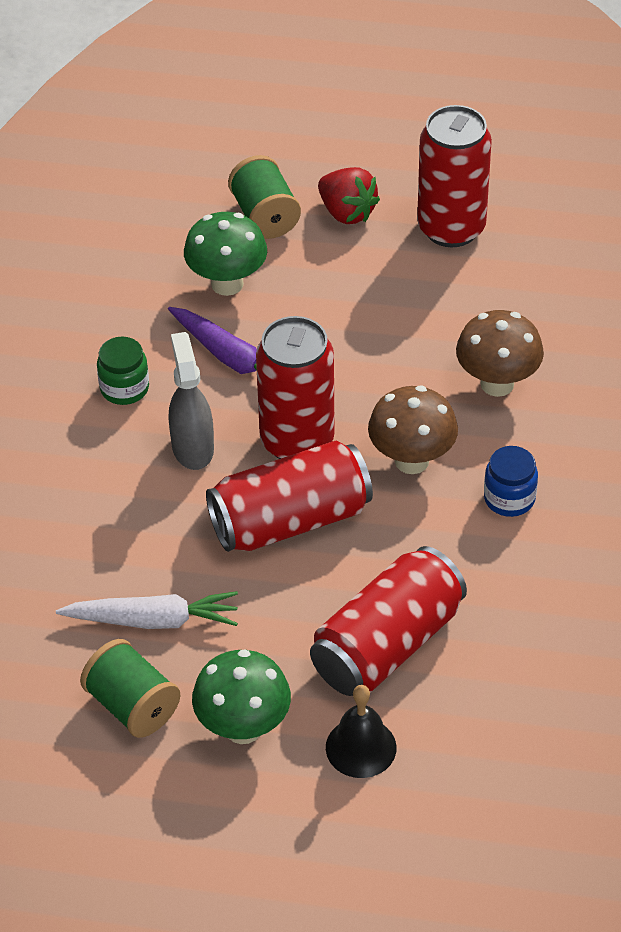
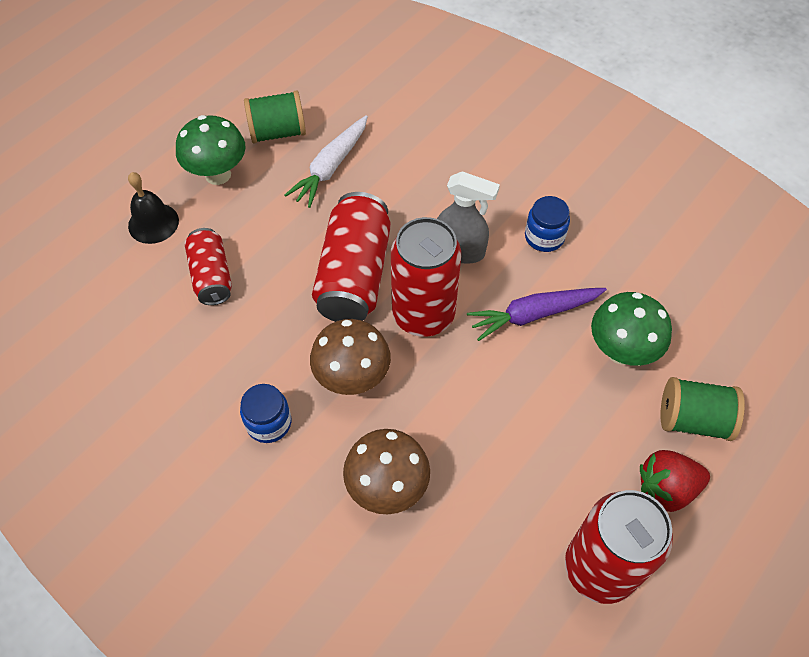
camera: 120 degrees right, 10 degrees up
green jar [97,337,149,405] -> blue jar [525,196,570,252]
red can [310,546,467,696] -> red can [185,228,232,305], size x0.60

